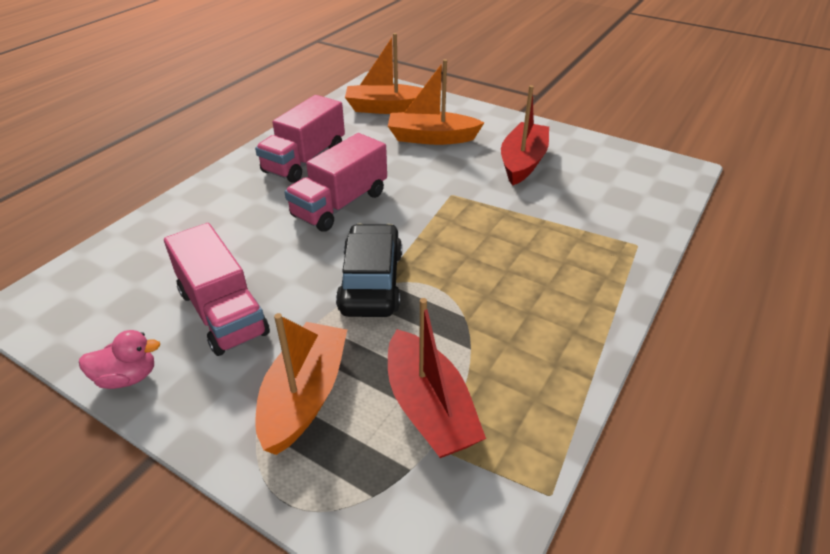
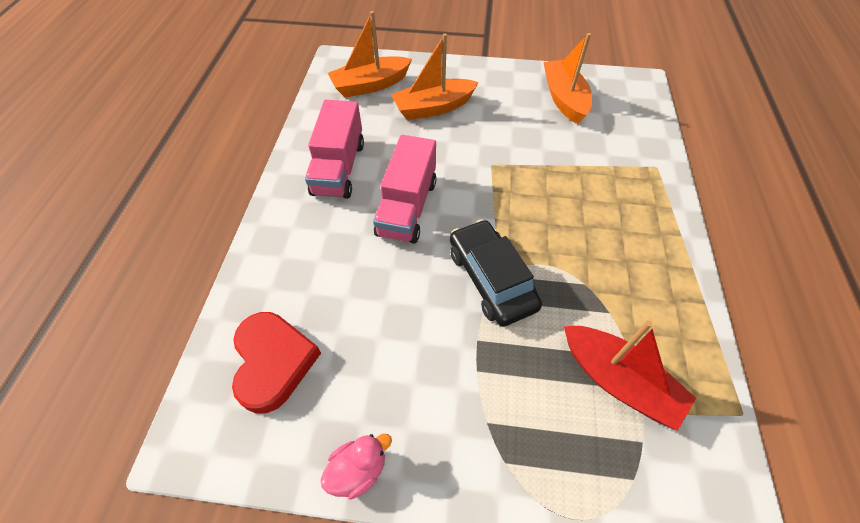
camera: 25 degrees left, 15 degrees up
pink truck [164,223,270,356] -> none
orange boat [255,313,347,455] -> orange boat moved to [543,33,592,124]
red boat [501,85,549,186] -> none
none -> red heart [232,312,321,414]

